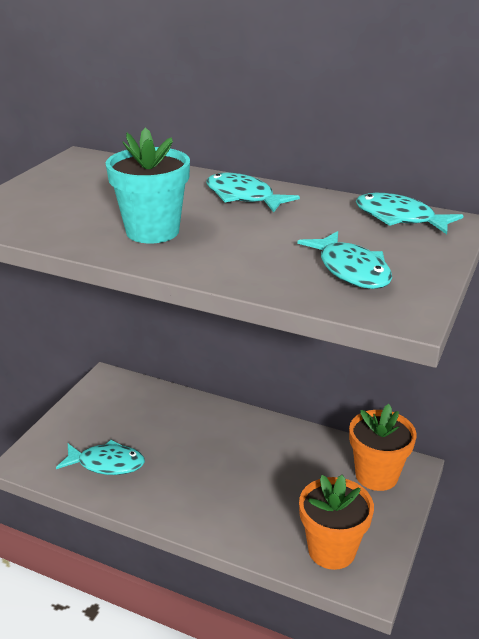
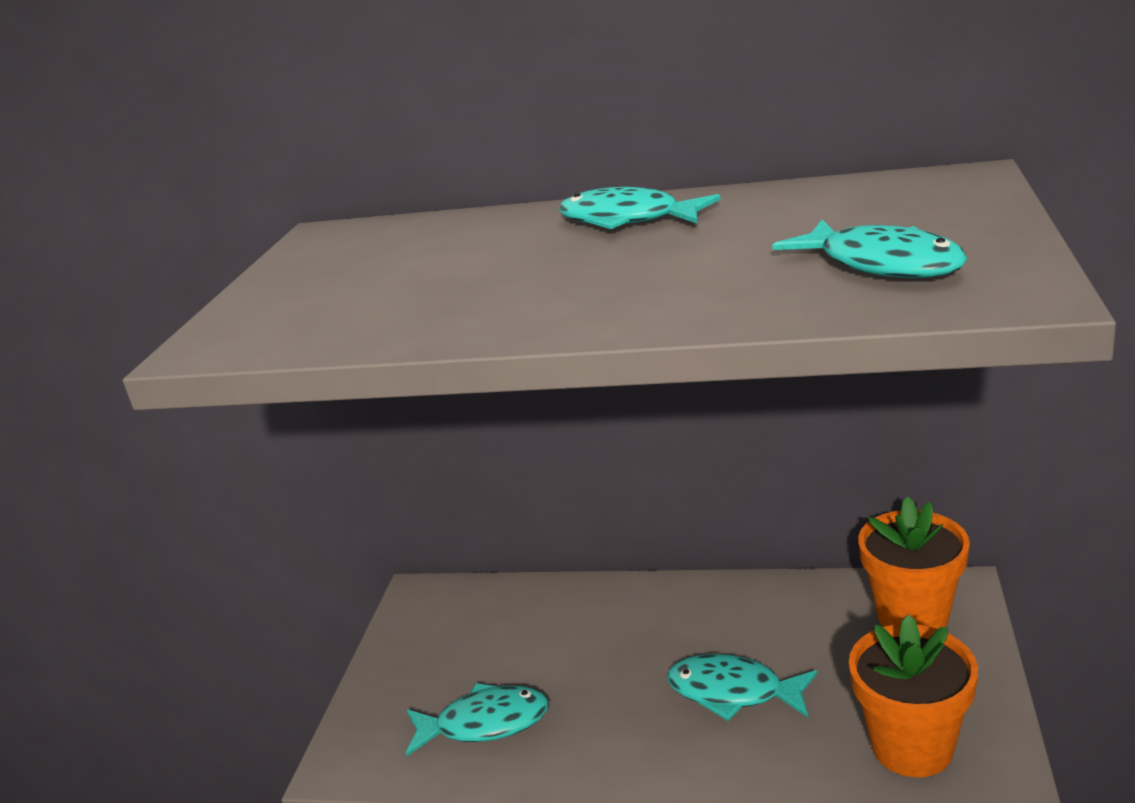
camera: 10 degrees left, 5 degrees down
turquoise flower pot [106,128,190,244] -> none
turquoise fish [356,193,464,234] -> turquoise fish moved to [667,654,817,721]

